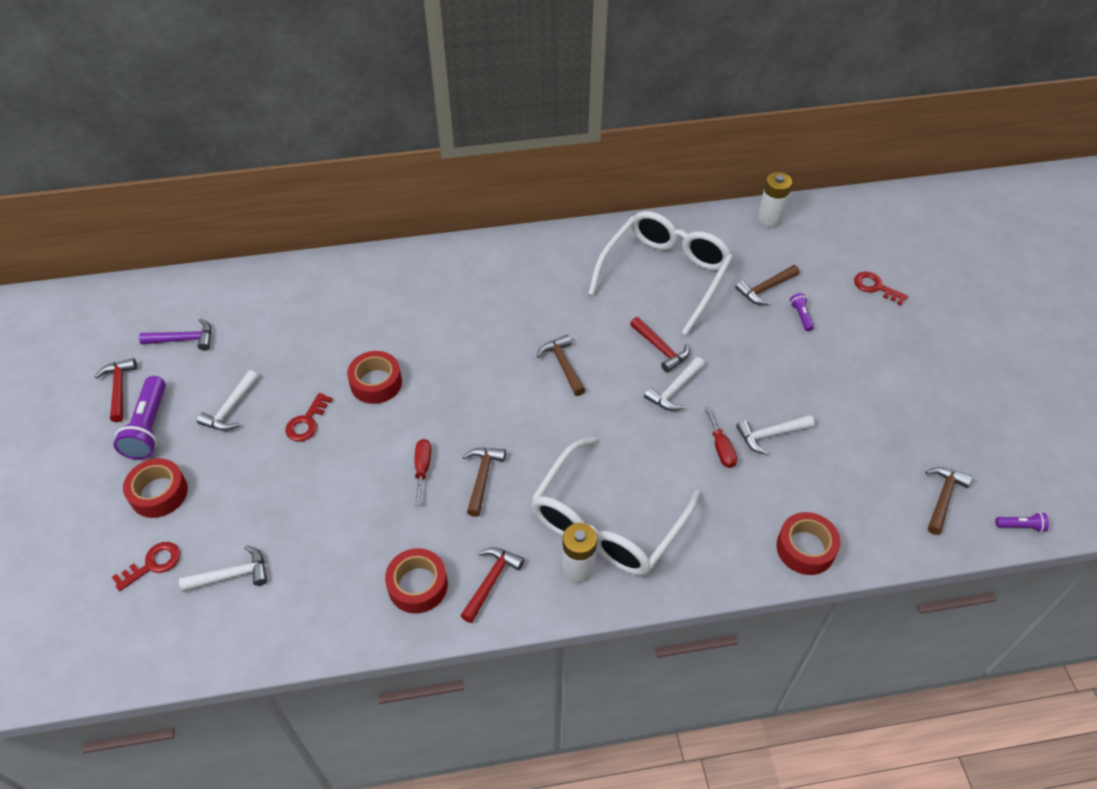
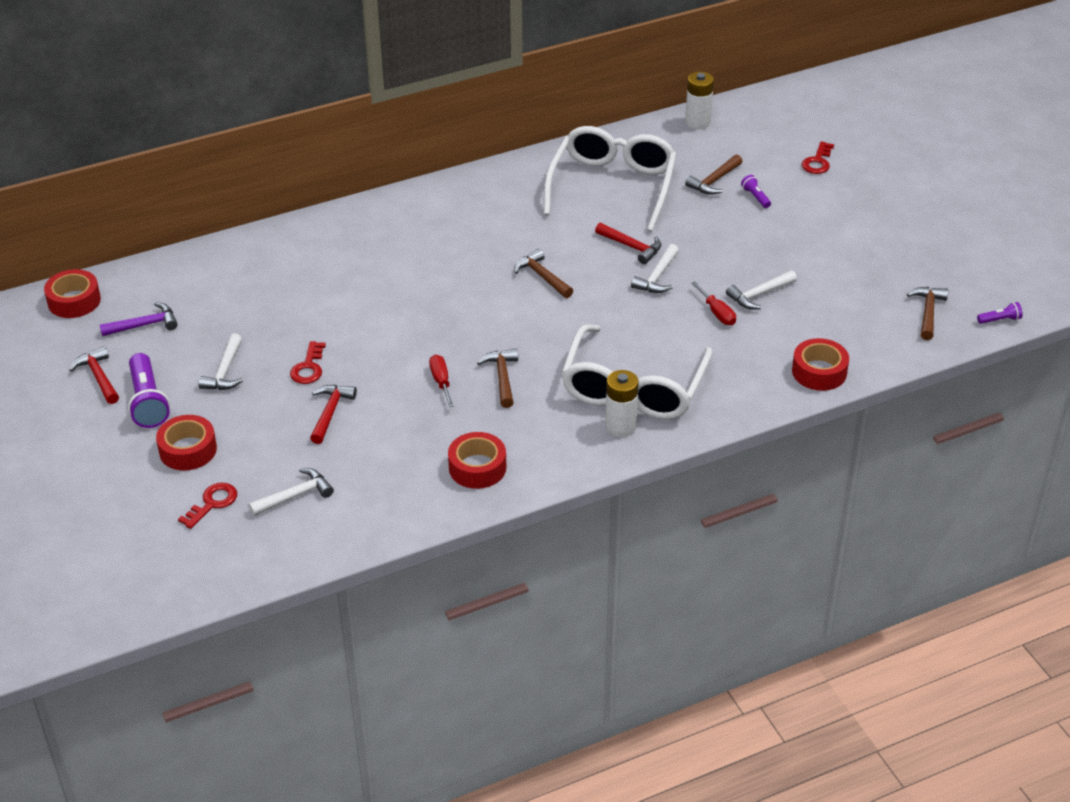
camera: 15 degrees left, 10 degrees down
red tape [347,351,402,404] -> red tape moved to [44,269,101,318]
red hammer [460,547,524,623] -> red hammer moved to [310,385,357,444]
red key [854,271,908,305] -> red key turned 90 degrees counterclockwise [802,141,834,174]

